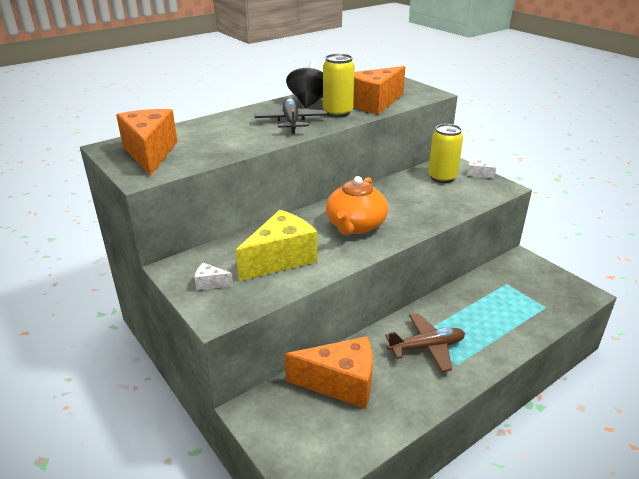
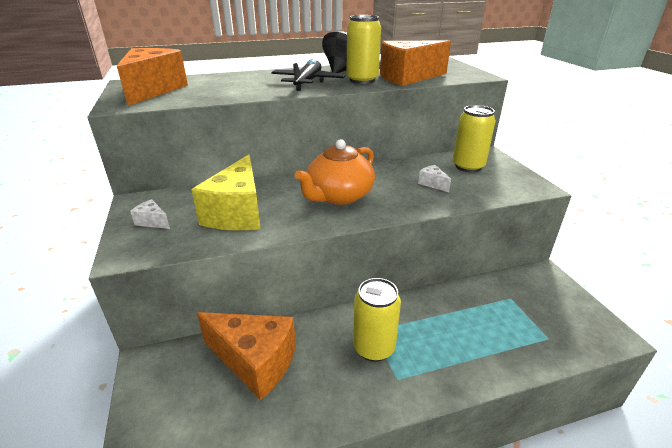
camera: 20 degrees right, 0 degrees up
yellow cheese [236,210,317,281] -> yellow cheese turned 120 degrees clockwise [192,155,261,230]
brown plane [385,313,465,372] -> yellow can [353,278,401,362]
white cheese [467,158,496,179] -> white cheese moved to [418,165,451,192]

